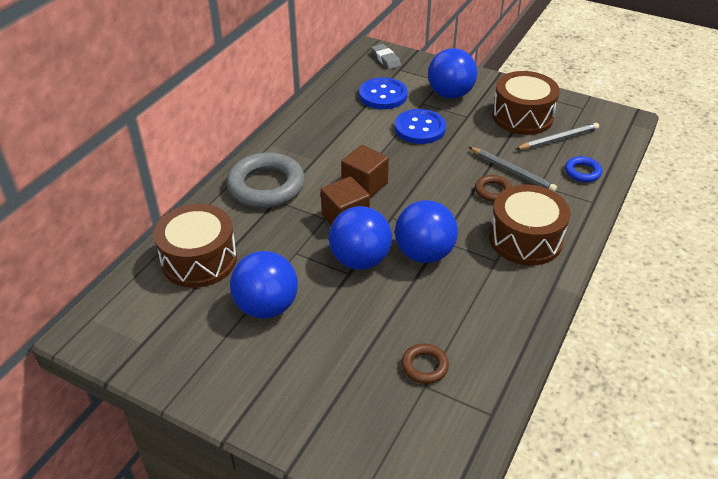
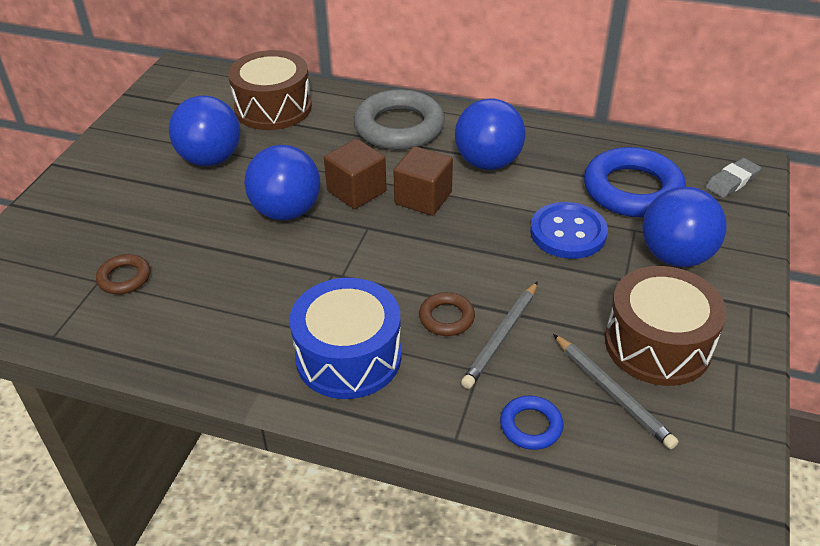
camera: 80 degrees right, 0 degrees up
blue button [359,77,407,109] -> blue ring [584,147,686,217]
blue ball [395,200,458,263] -> blue ball moved to [455,98,526,170]
brown drum [489,184,570,265] -> blue drum [289,278,401,399]

